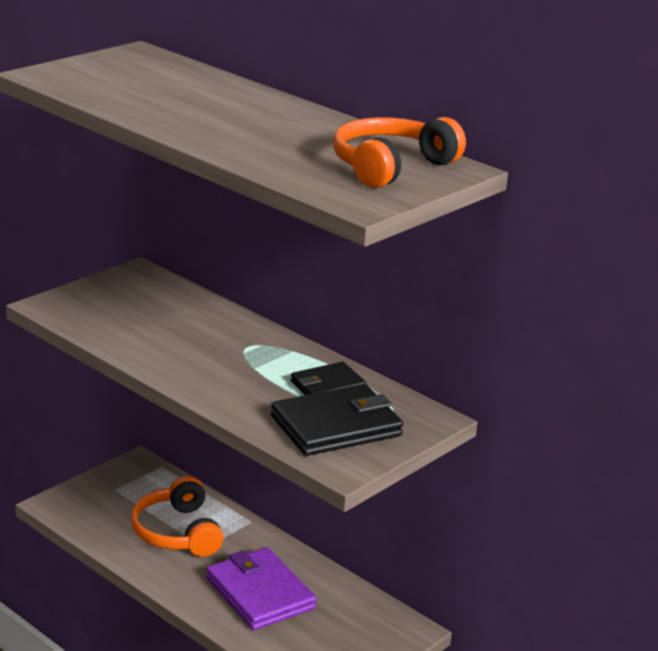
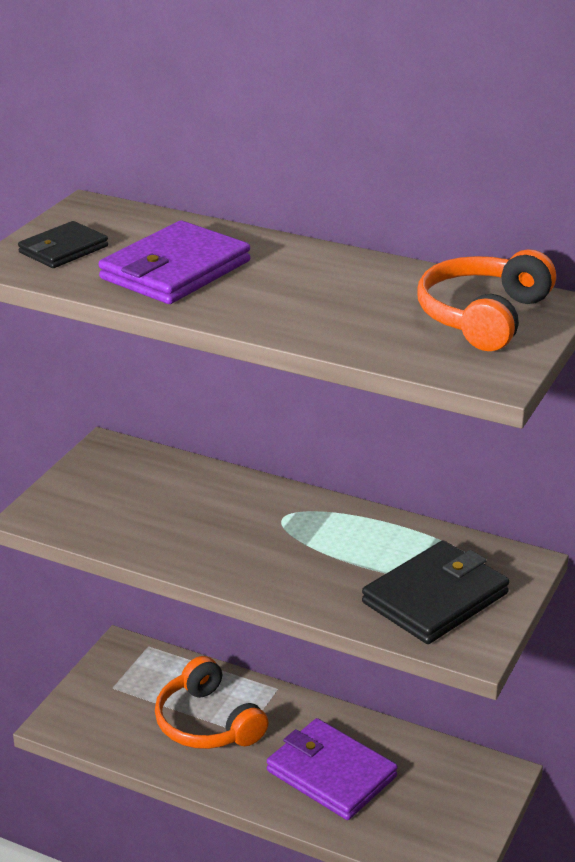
camera: 15 degrees left, 5 degrees up
black wallet [291,362,366,395] -> black wallet moved to [18,221,108,268]
none -> purple wallet [99,220,250,304]

